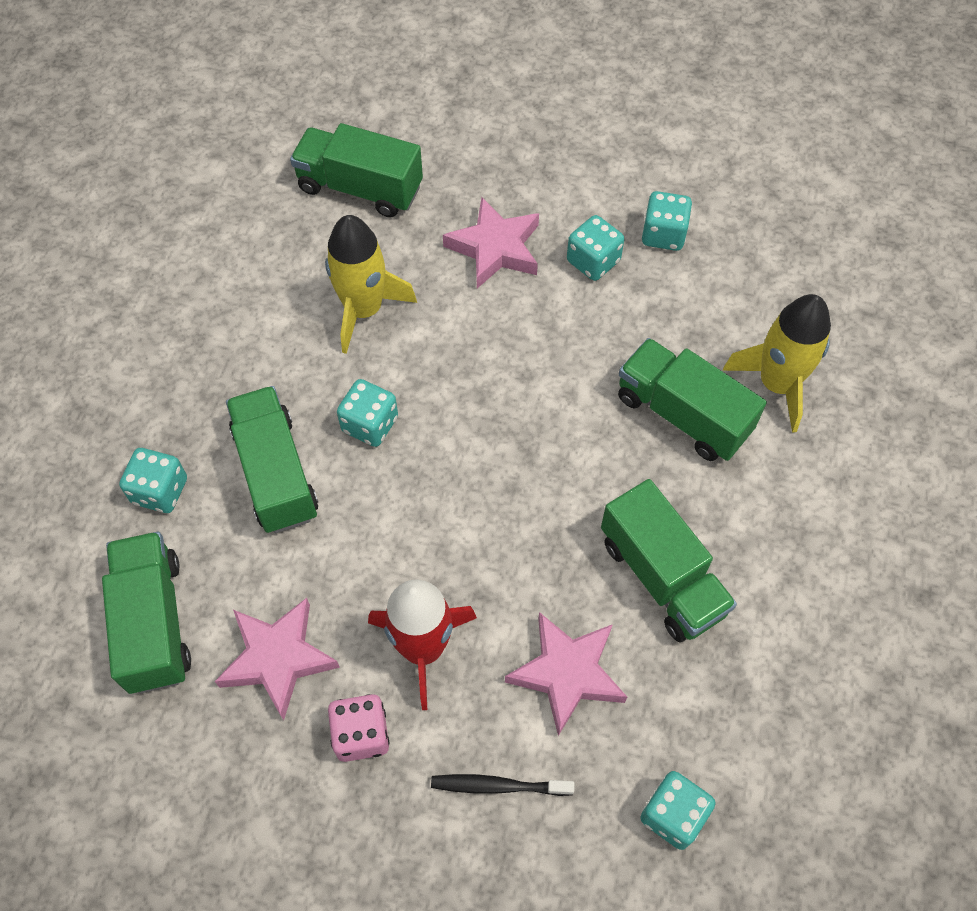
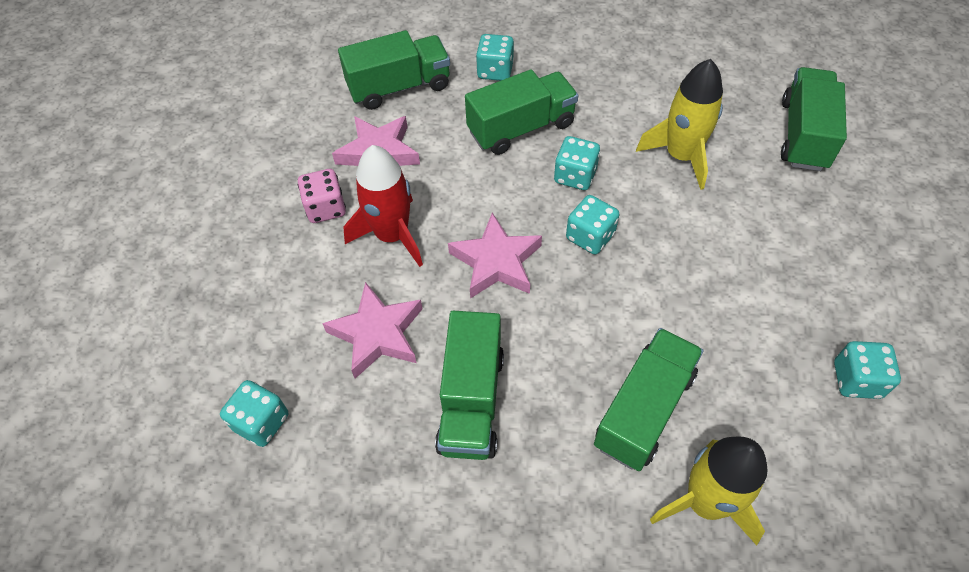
camera: 85 degrees right, 5 degrees down
black toothbrush [431,774,575,796] -> none
pink star [443,197,539,288] -> pink star moved to [448,213,542,299]
turquoise dice [567,215,624,281] -> turquoise dice moved to [566,195,620,255]
green truck [601,479,737,642] -> green truck turned 45 degrees counterclockwise [435,311,504,460]

